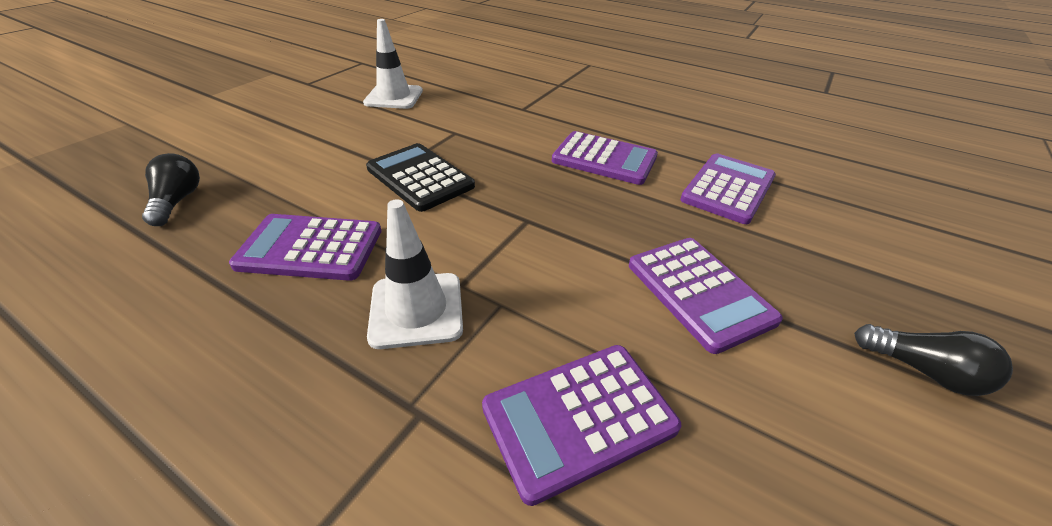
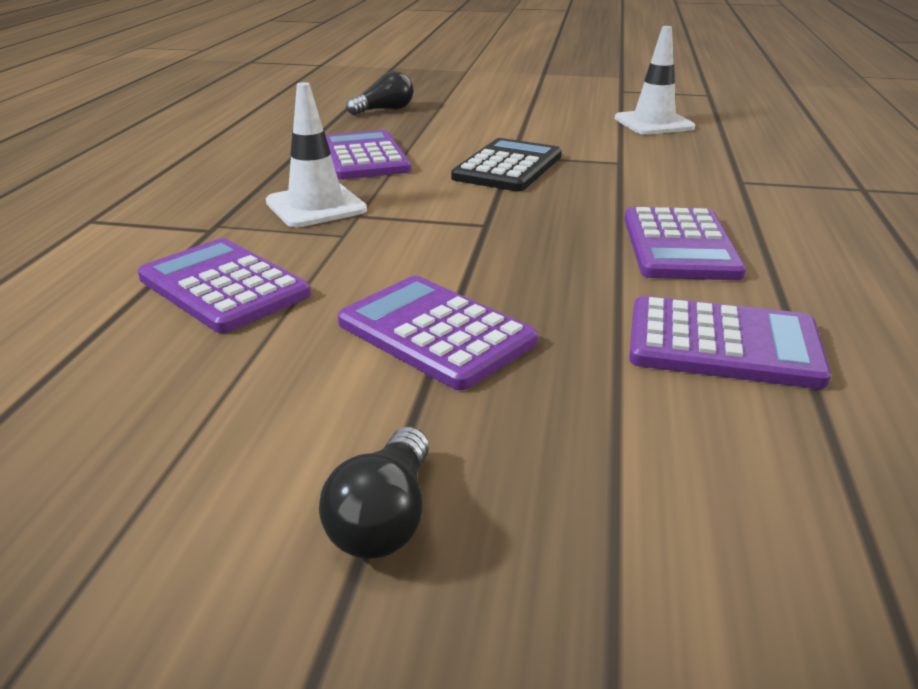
camera: 70 degrees right, 10 degrees down
purple calculator [629,238,783,354] -> purple calculator turned 90 degrees clockwise [338,276,538,390]

